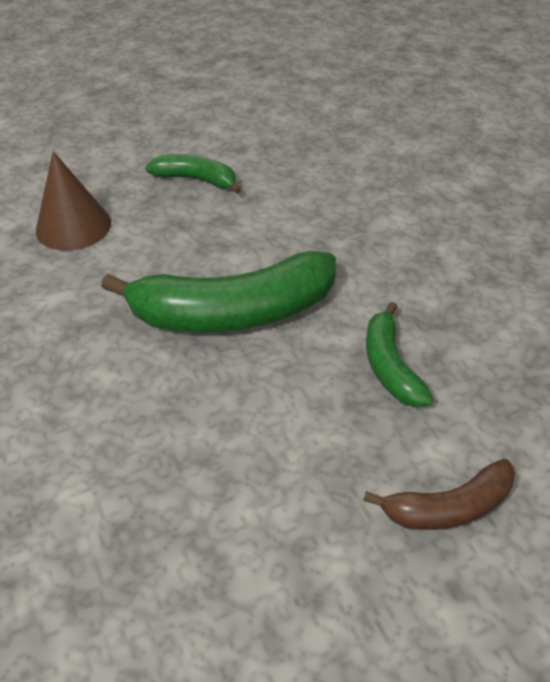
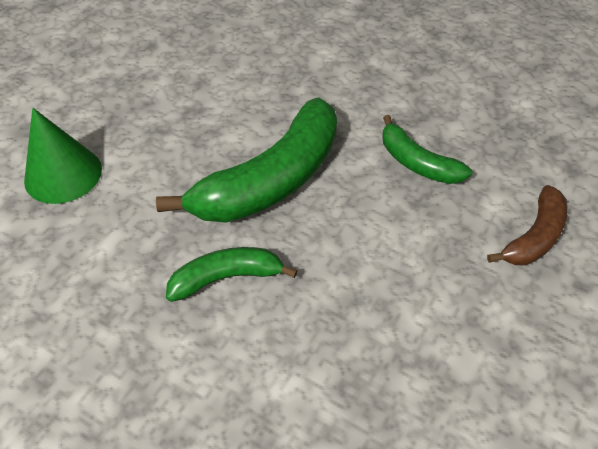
camera: 35 degrees left, 5 degrees up
brown cone [36,151,111,251] -> green cone [24,108,102,204]
green banana [145,154,242,194] -> green banana moved to [166,247,298,302]

